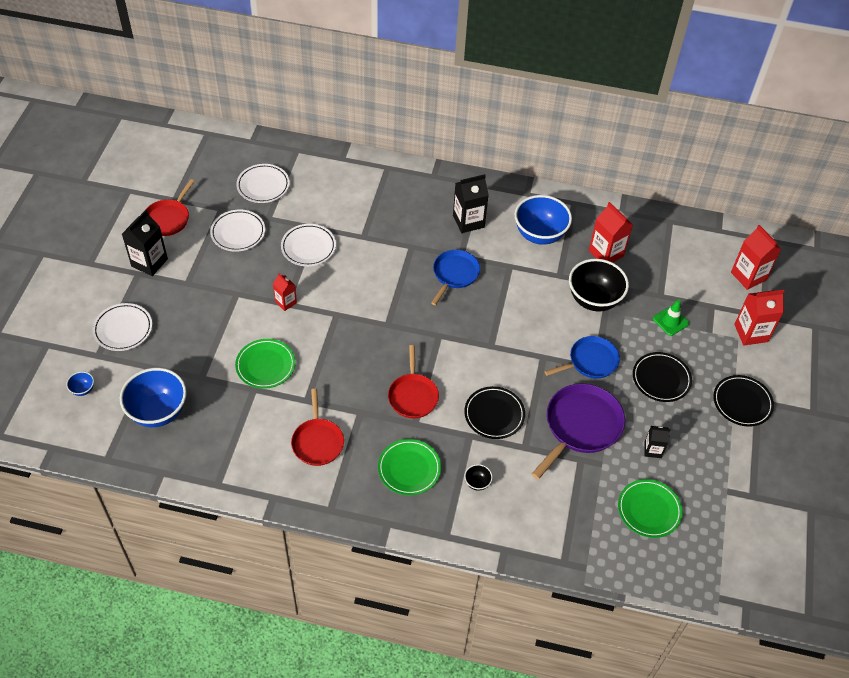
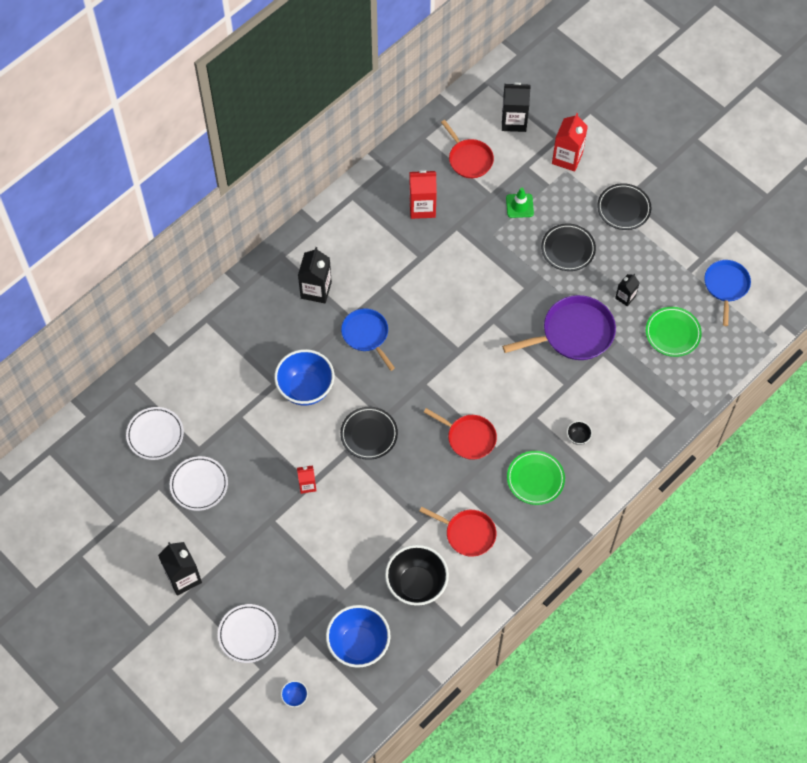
camera: 55 degrees left, 10 degrees up
red pan [146,179,195,236] -> red pan moved to [441,120,494,178]
green plate [235,339,295,389] -> none
white plate [281,224,336,266] -> none
black plate [464,386,525,439] -> black plate moved to [340,407,398,460]
blue bowl [515,195,572,245] -> blue bowl moved to [274,349,334,406]
purple pan [532,383,625,479] -> purple pan turned 90 degrees clockwise [502,295,616,360]
blue pan [545,336,620,379] -> blue pan moved to [704,260,751,326]
black bowl [569,259,629,312] -> black bowl moved to [385,545,449,606]
red carton [731,225,781,290] -> black carton [502,82,531,132]

